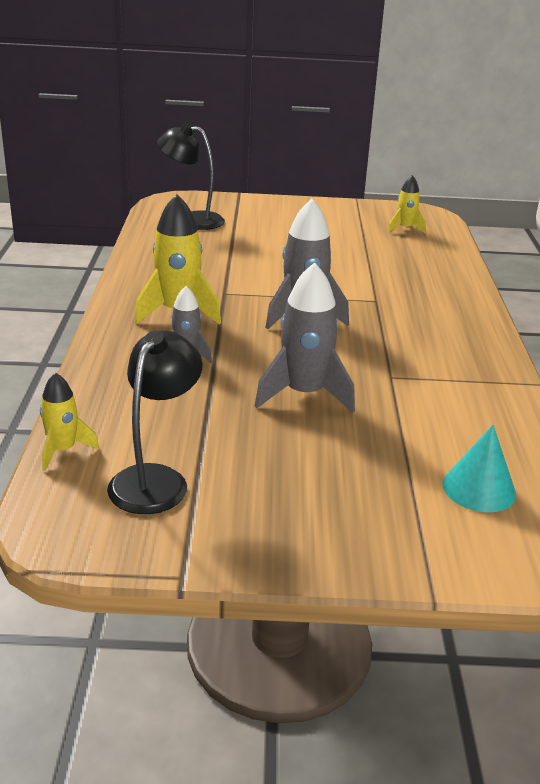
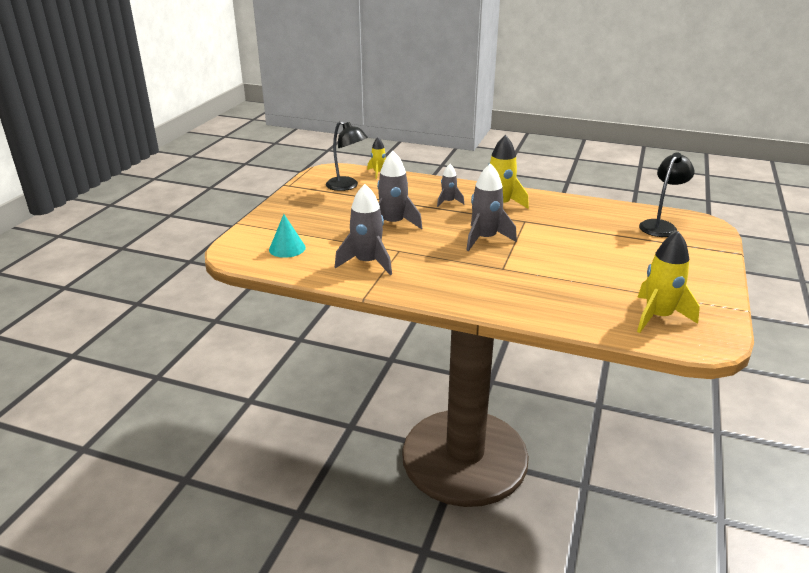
camera: 110 degrees right, 0 degrees up
yellow rocket [388,175,426,233] -> yellow rocket [637,231,700,333], size x1.77
none -> grey rocket [335,184,392,275]

